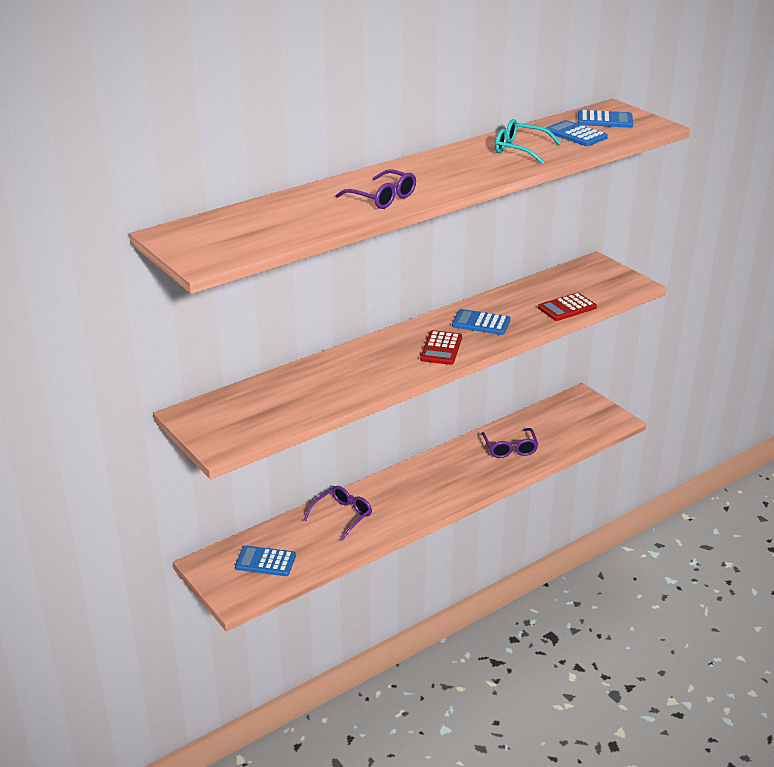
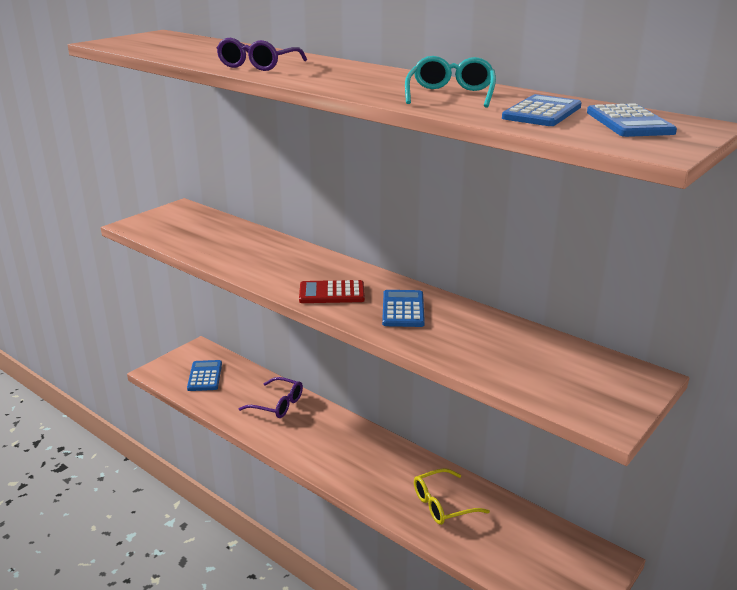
camera: 75 degrees right, 5 degrees down
purple glasses [481,428,538,458] -> yellow glasses [414,468,490,525]
red calculator [538,292,597,321] -> none

